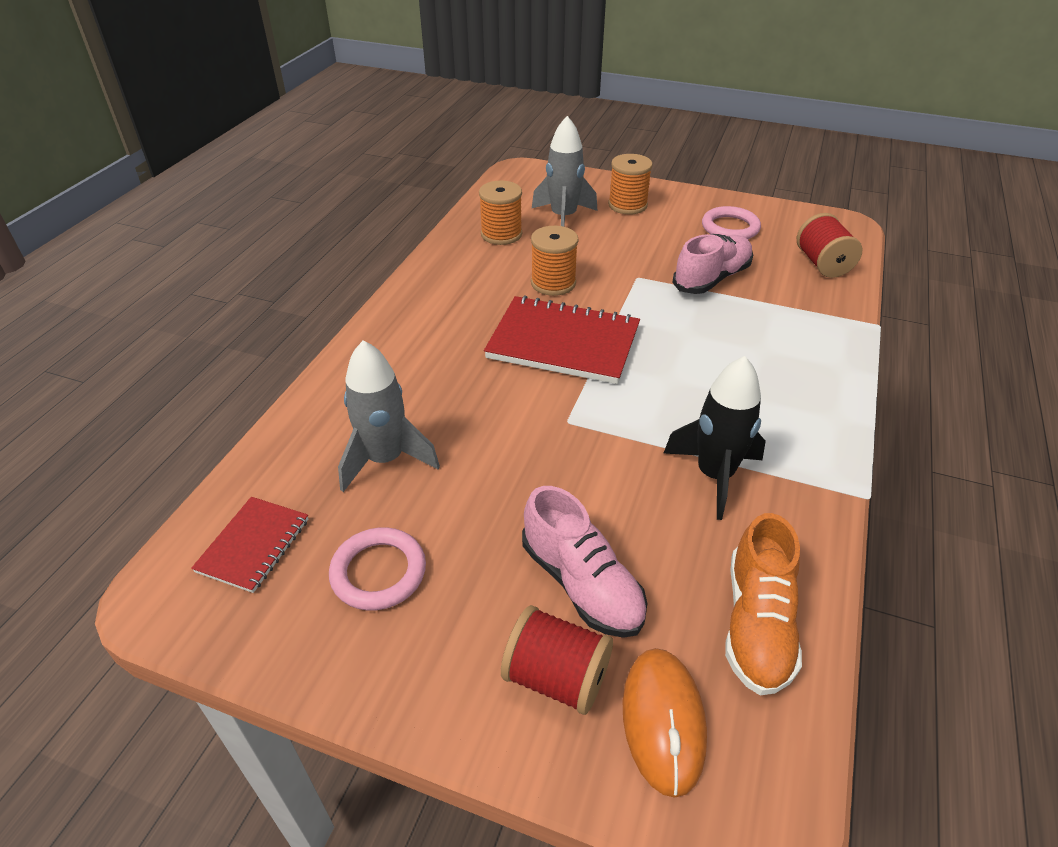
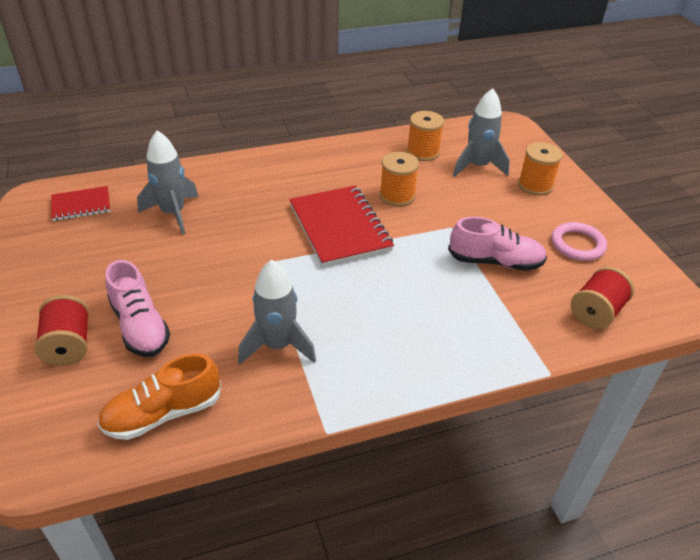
camera: 50 degrees right, 0 degrees up
pink ring [329,527,426,611] -> none
pink shoe [522,486,647,638] -> pink shoe turned 45 degrees counterclockwise [105,260,170,357]
orange mouse [623,648,707,798] -> none
black rocket [664,356,766,520] -> grey rocket [238,260,316,364]

